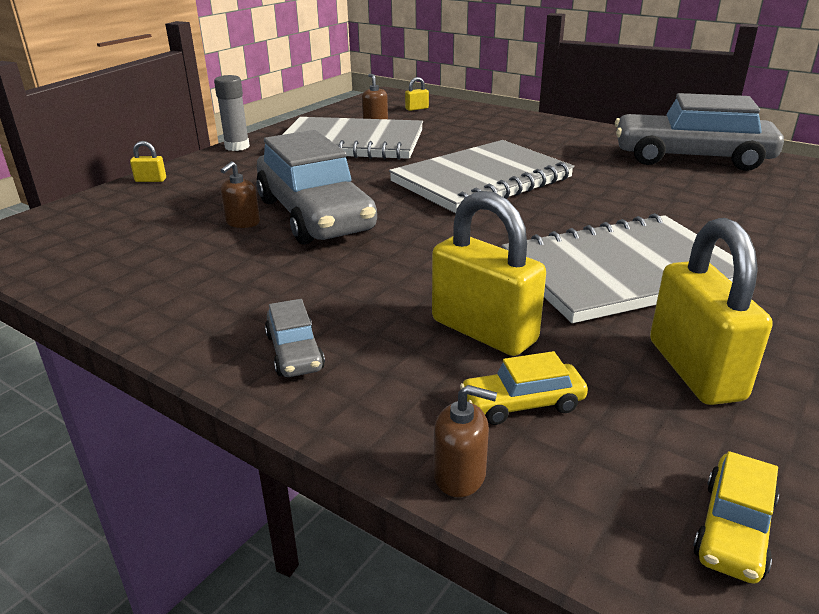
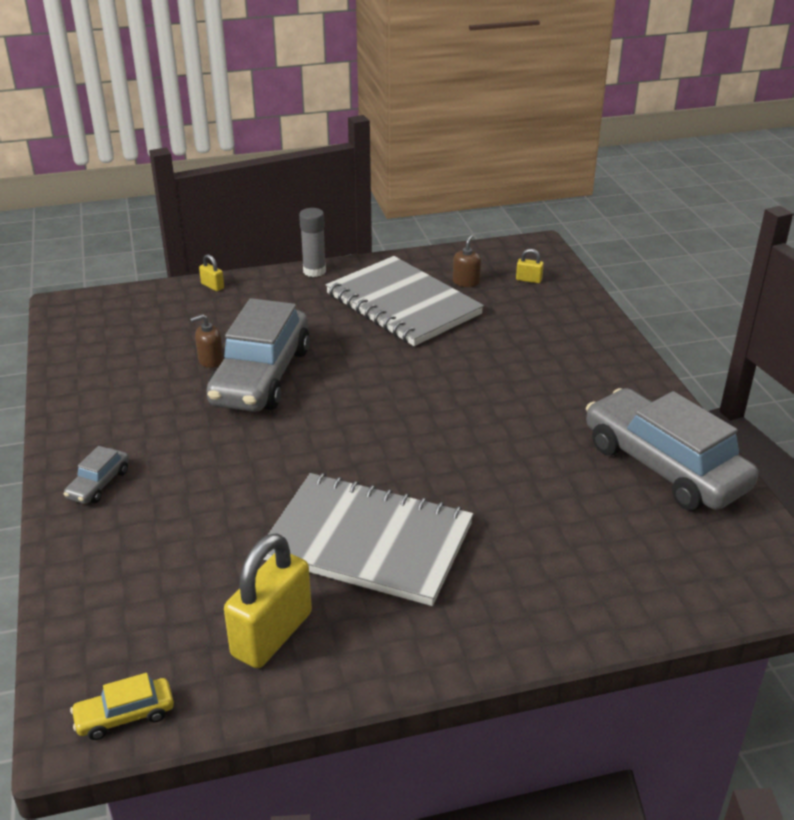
camera: 40 degrees right, 5 degrees up
grey notebook [389,140,574,213] -> none
yellow padlock [432,191,546,356] -> none
brown soap dispenser [434,385,497,497] -> none
yellow car [460,351,588,425] -> none

